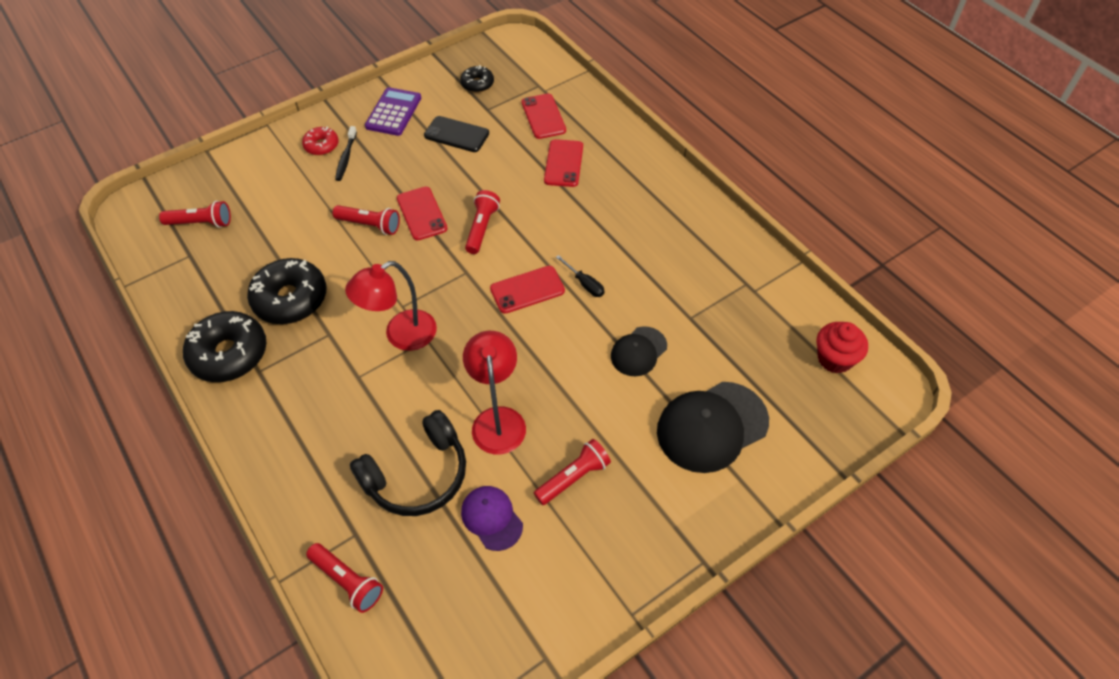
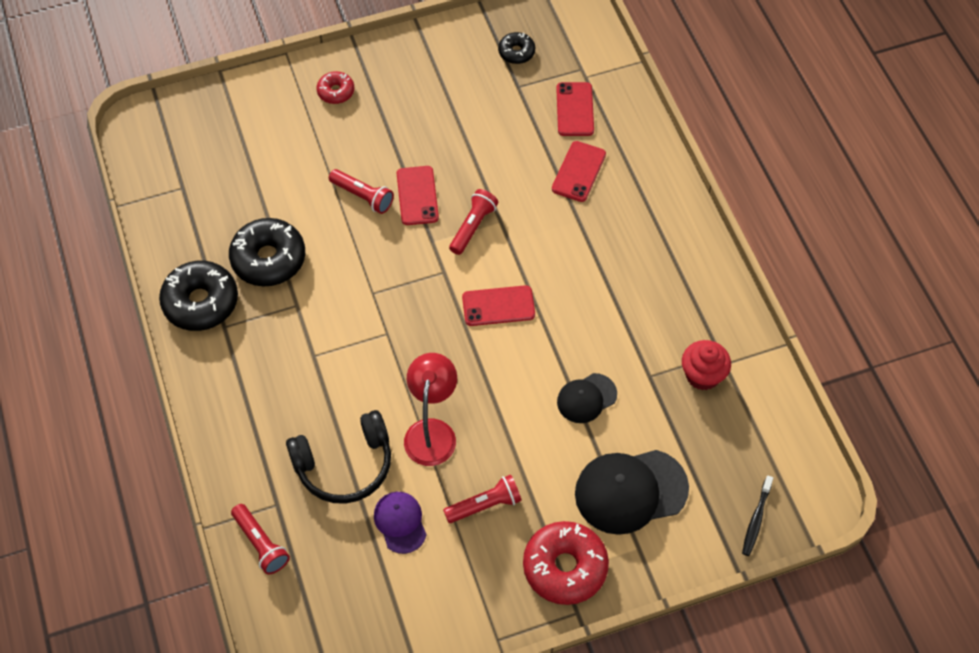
camera: 15 degrees right, 5 degrees up
red flashlight [159,201,231,228] -> none
black toothbrush [335,126,357,181] -> black toothbrush moved to [742,475,773,556]
red lamp [345,261,437,351] -> none
purple calculator [365,87,421,136] -> none
black phone [424,116,489,152] -> none
black screwdriver [556,255,605,297] -> none
red cupcake [817,322,868,373] -> red cupcake moved to [682,340,731,390]
none -> red donut [523,521,609,605]

